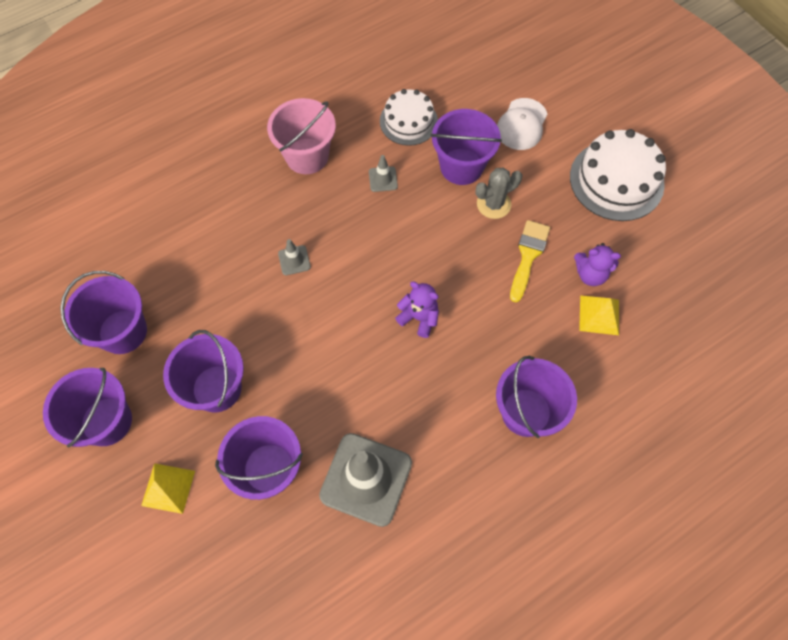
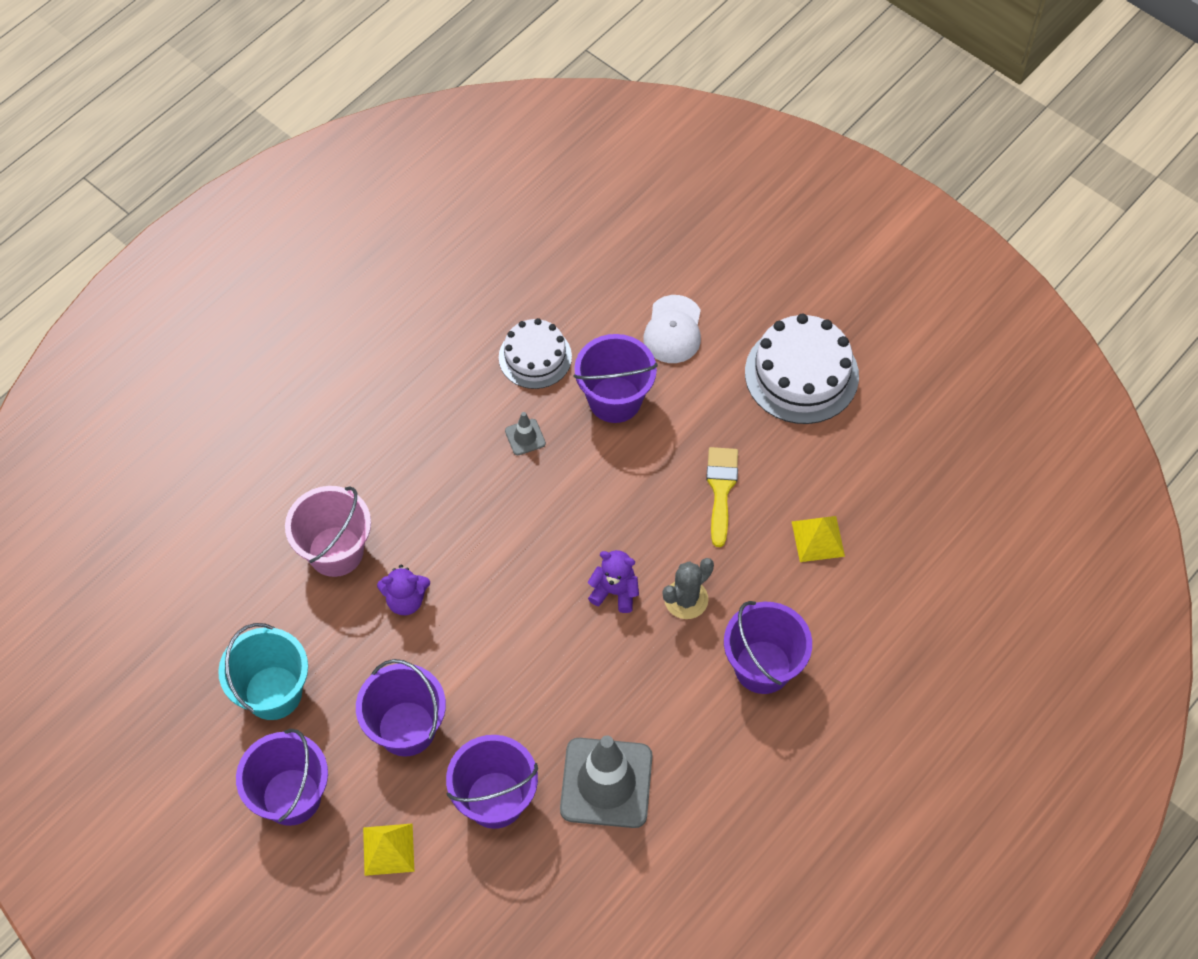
camera: 15 degrees left, 5 degrees down
purple bucket [60,271,147,354] -> turquoise bucket [218,623,308,720]
pink bucket [267,98,336,174] -> pink bucket moved to [285,486,371,577]
grey traffic cone [278,239,311,275] -> none
grey cactus [475,167,522,219] -> grey cactus moved to [663,558,714,619]
purple teddy bear [574,243,621,286] -> purple teddy bear moved to [377,564,430,615]

